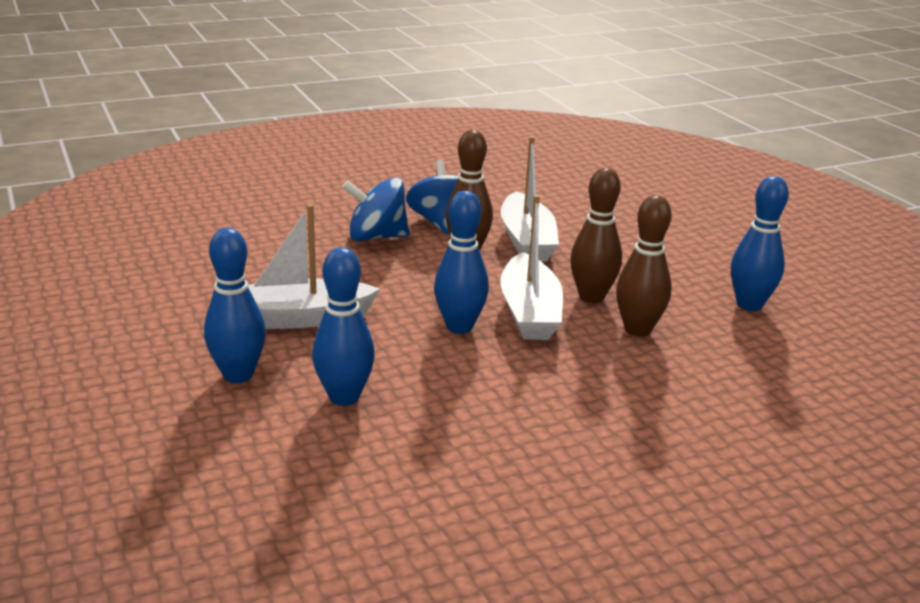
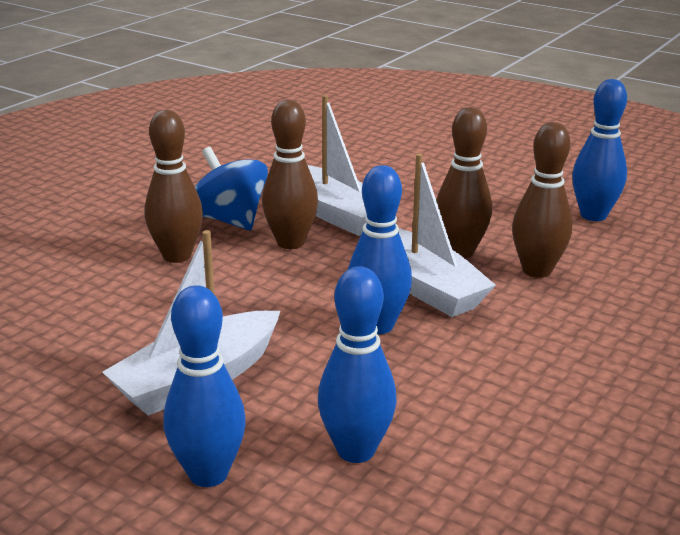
camera: 30 degrees left, 0 degrees up
blue spinning top [342,177,409,241] -> brown bowling pin [144,110,203,263]

